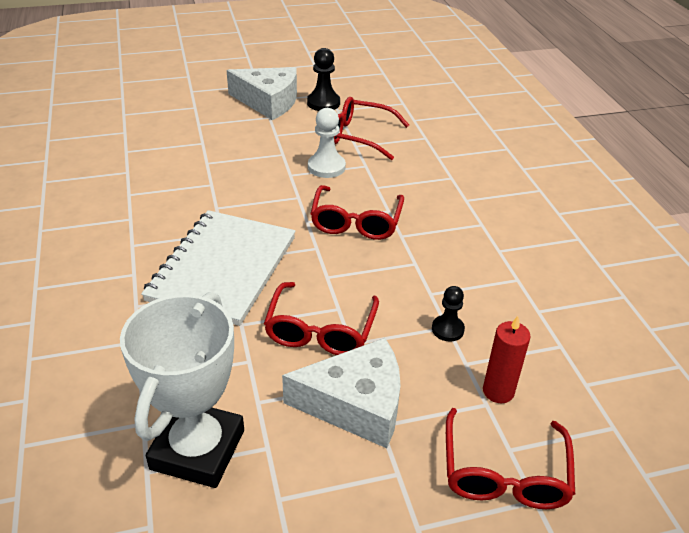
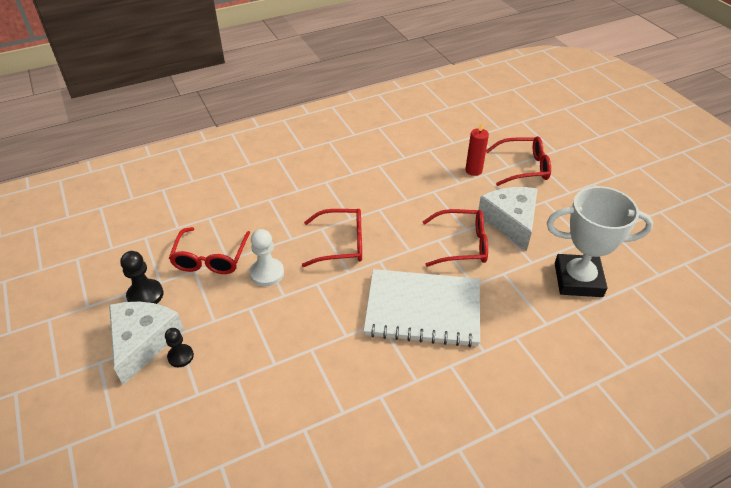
camera: 100 degrees left, 5 degrees up
black pawn [432,286,465,342] -> black pawn moved to [165,328,194,367]

